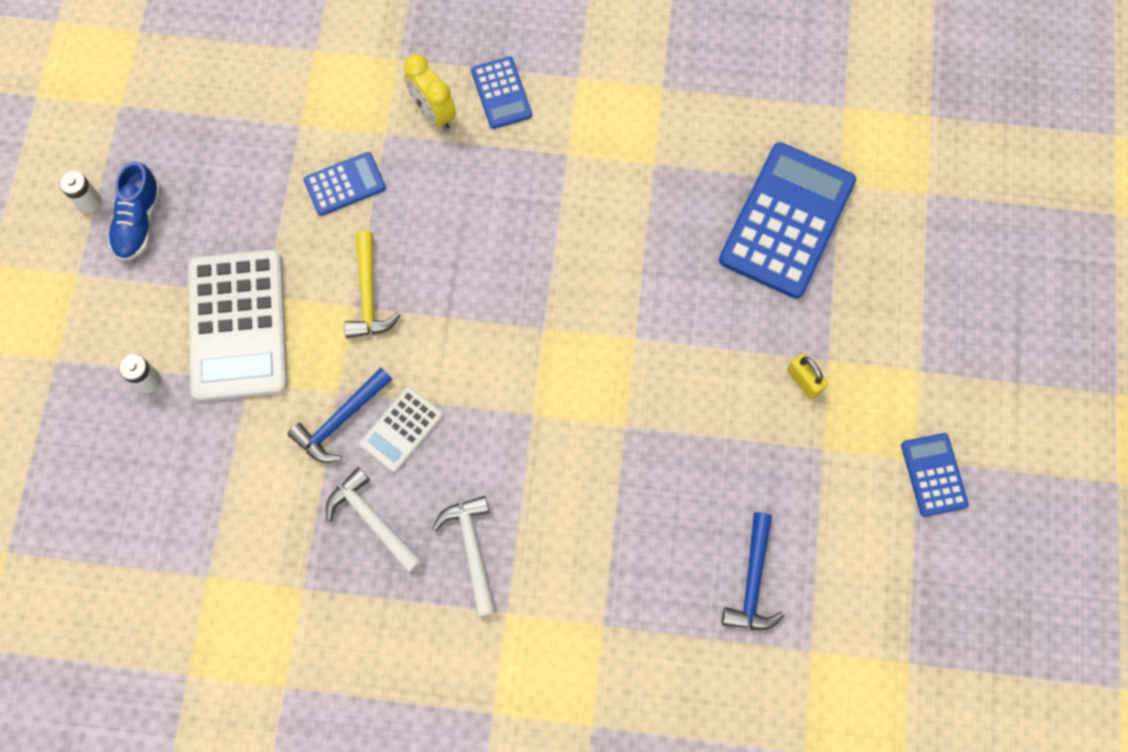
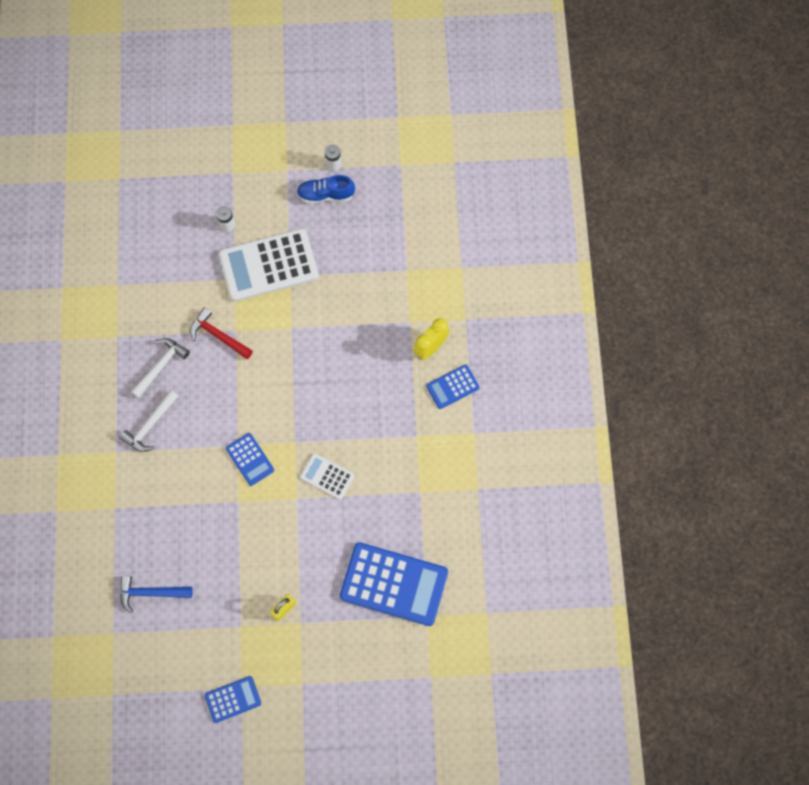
camera: 80 degrees right, 0 degrees up
blue hammer [288,368,392,463] -> red hammer [190,307,253,359]
blue calculator [303,152,386,216] -> blue calculator moved to [226,433,274,486]
yellow hammer [344,231,401,338] -> none
white calculator [360,387,443,472] -> white calculator moved to [300,453,354,500]
white hammer [432,496,496,617] -> white hammer turned 150 degrees clockwise [119,390,179,452]

